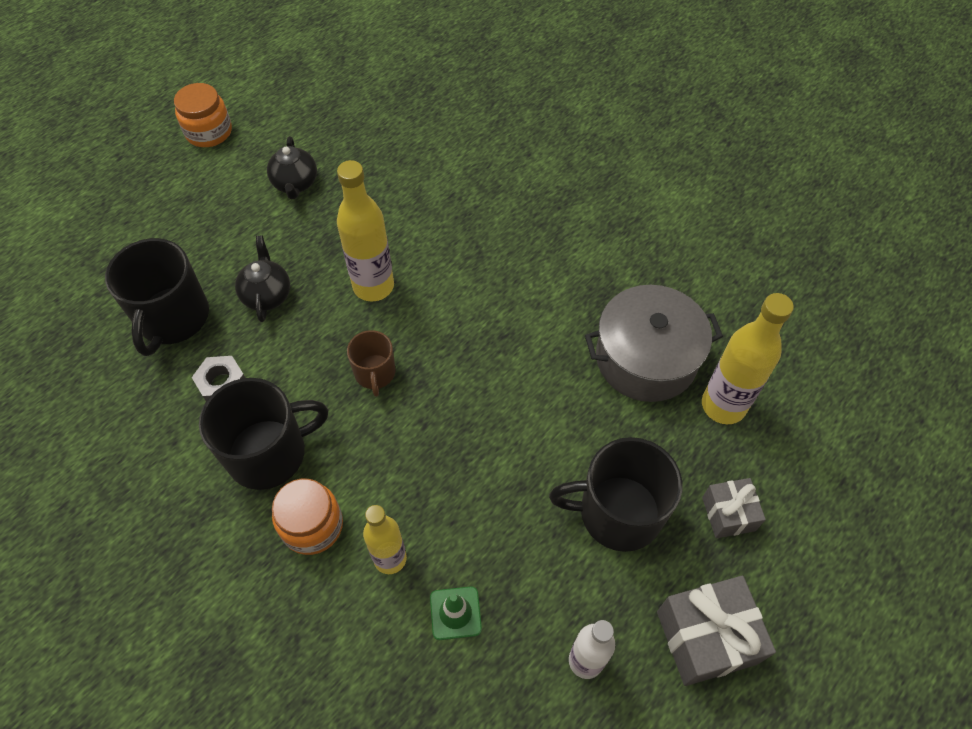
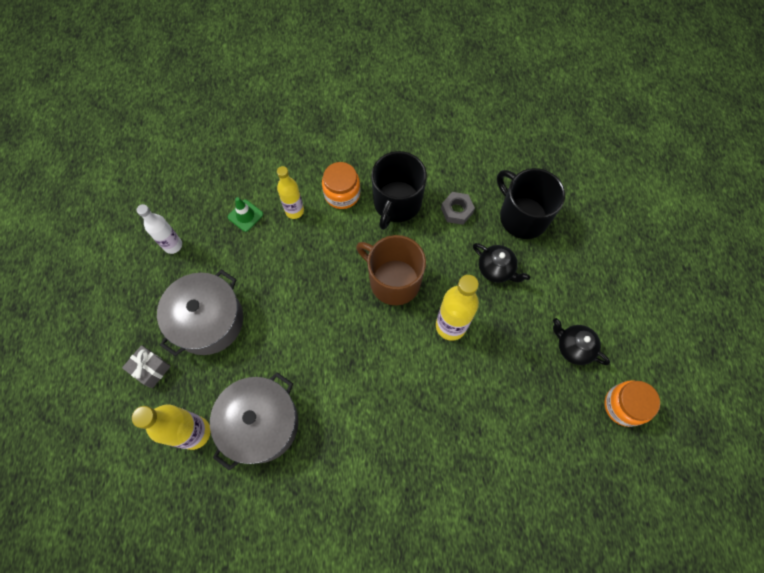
camera: 135 degrees right, 10 degrees up
orange jar [174,83,232,147] -> orange jar moved to [605,380,660,427]
brown mug [347,330,395,397] -> brown mug [356,235,426,305], size x1.80
black mug [549,437,682,552] -> grey pot [157,270,243,356]
grey gift [657,576,776,686] -> none

